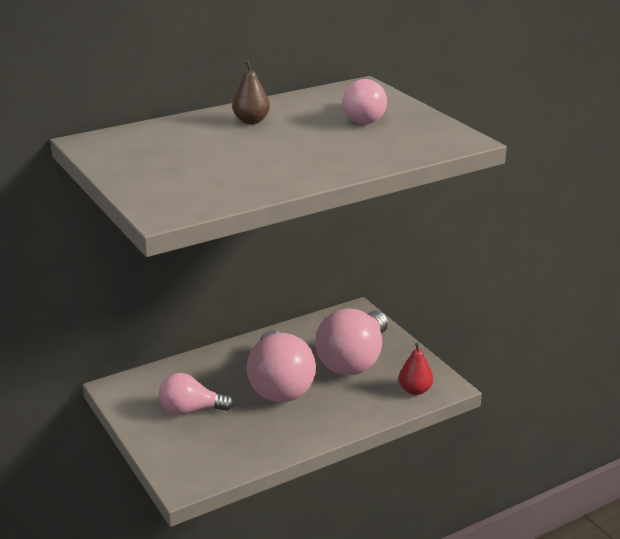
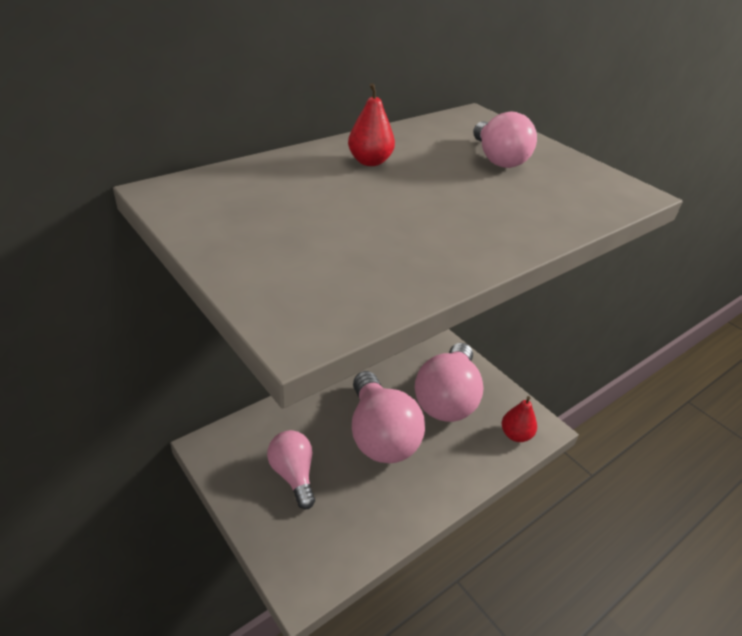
camera: 10 degrees left, 10 degrees up
pink light bulb [159,373,234,415] -> pink light bulb turned 75 degrees clockwise [267,430,315,509]
brown pear [232,60,270,124] -> red pear [348,83,395,166]

